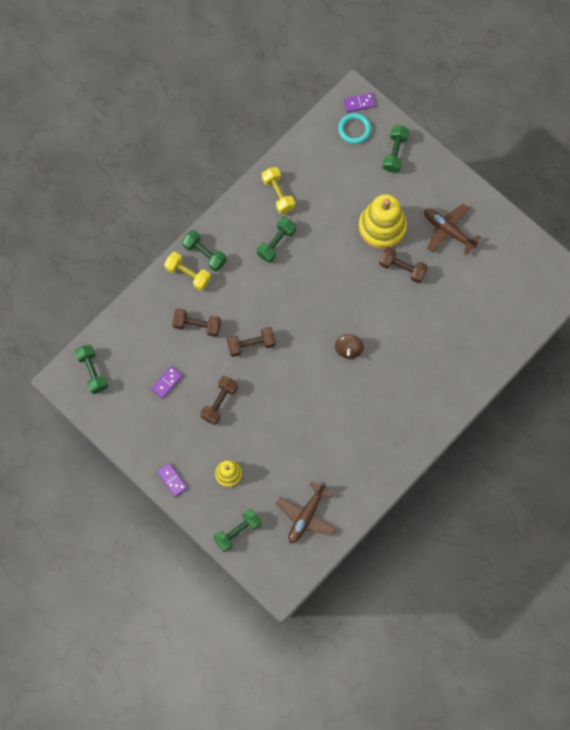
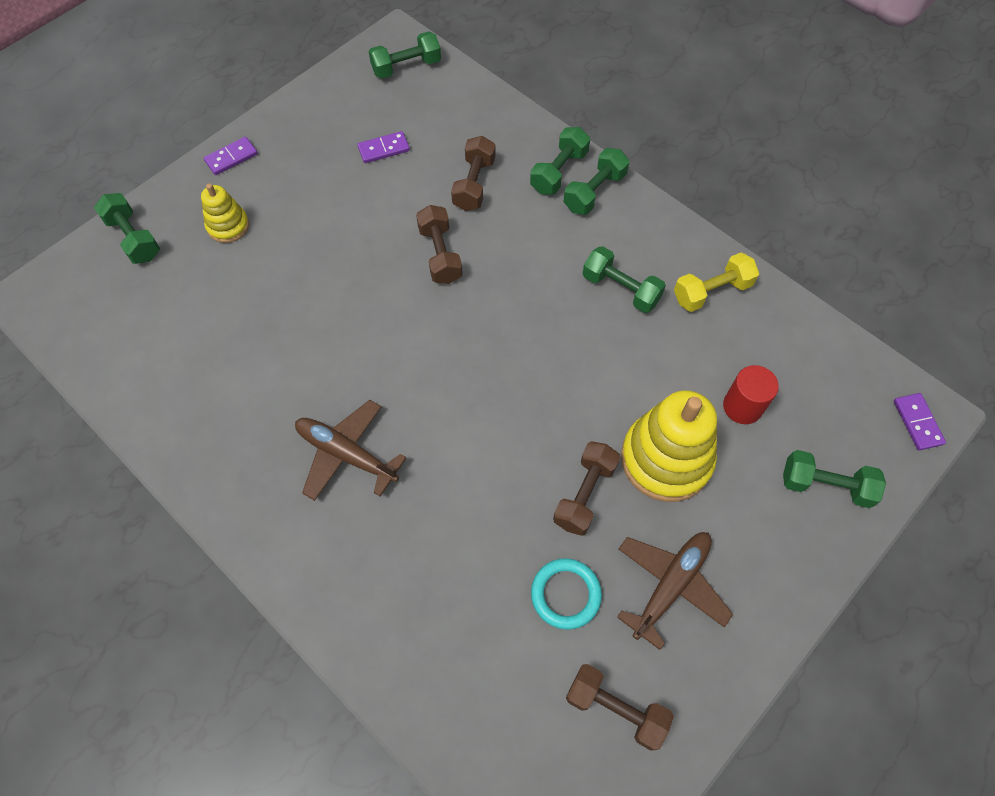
camera: 90 degrees right, 10 degrees down
purple domino [151,366,183,399] -> purple domino turned 60 degrees counterclockwise [357,131,410,163]
yellow dumbbell [164,252,211,291] -> green dumbbell [530,127,590,195]
brown dumbbell [200,376,238,425] -> brown dumbbell moved to [566,664,674,751]
brown plane [276,481,336,543] -> brown plane moved to [295,400,407,501]
brown spinning top [335,334,364,359] -> none
turquoise ring [338,113,372,144] -> turquoise ring moved to [531,558,602,630]
none -> red cylinder [723,365,779,424]

